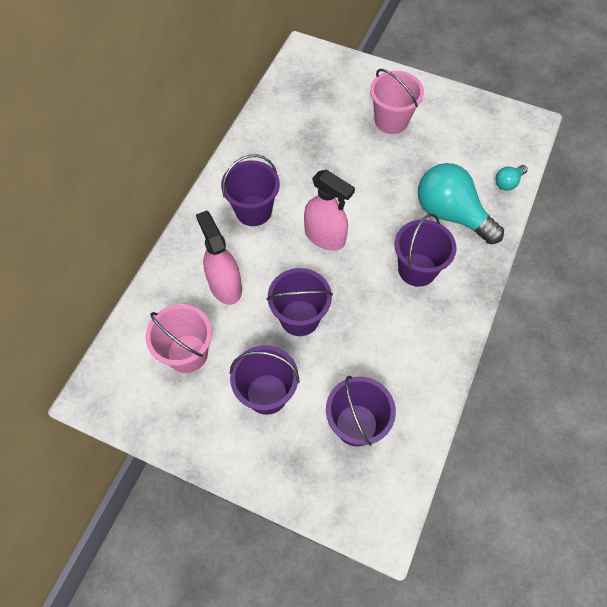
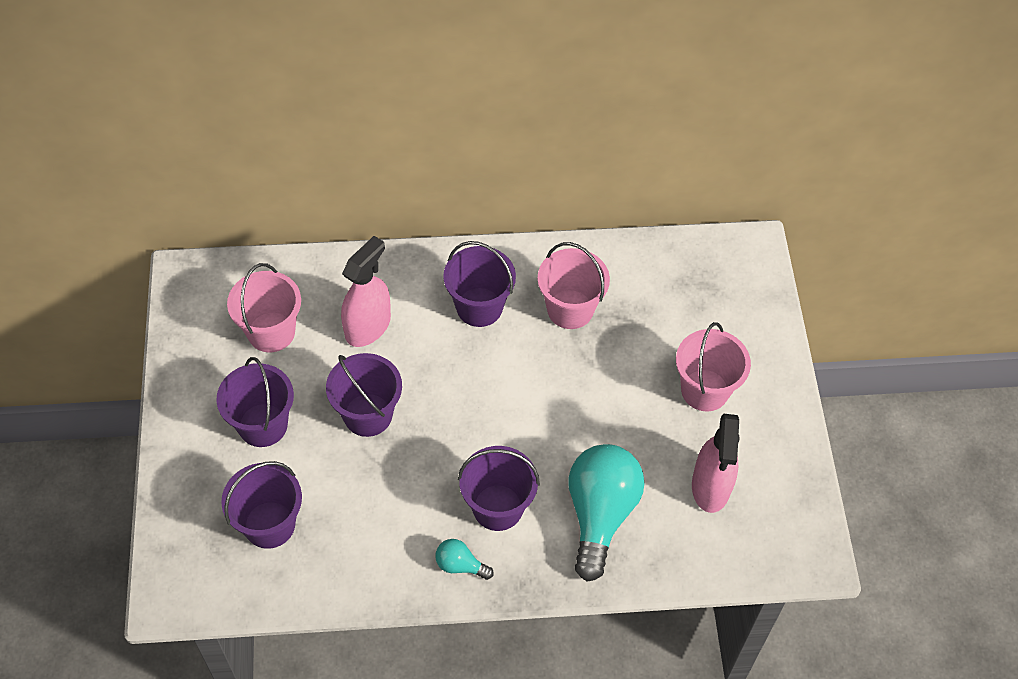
camera: 60 degrees right, 5 degrees down
pink spray bottle [304,169,355,251] -> pink spray bottle moved to [692,414,740,513]
turquoise light bulb [496,165,528,191] -> turquoise light bulb moved to [435,539,494,580]
none -> pink bucket [537,242,610,329]

